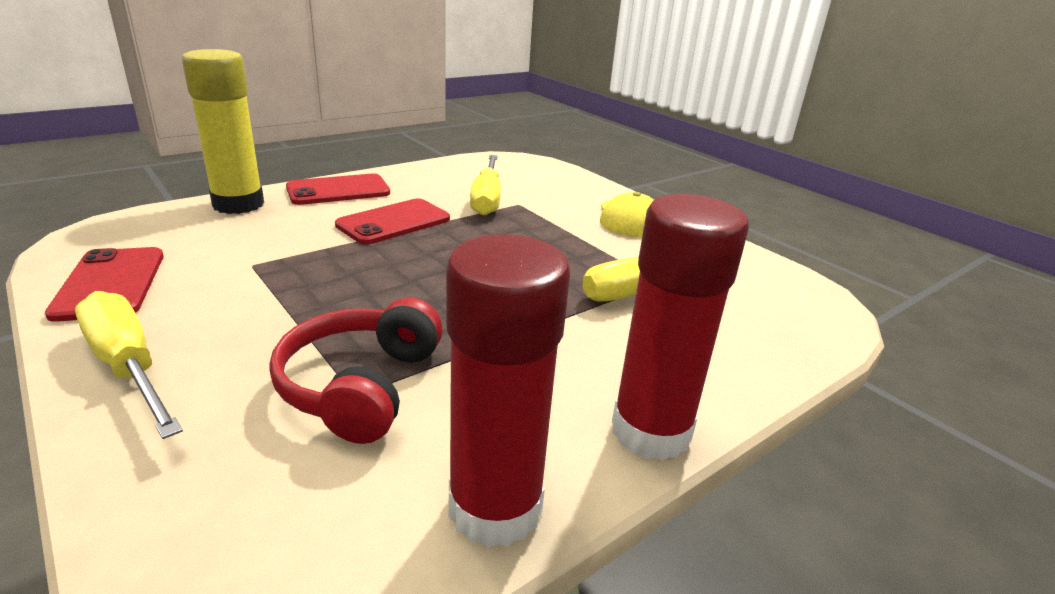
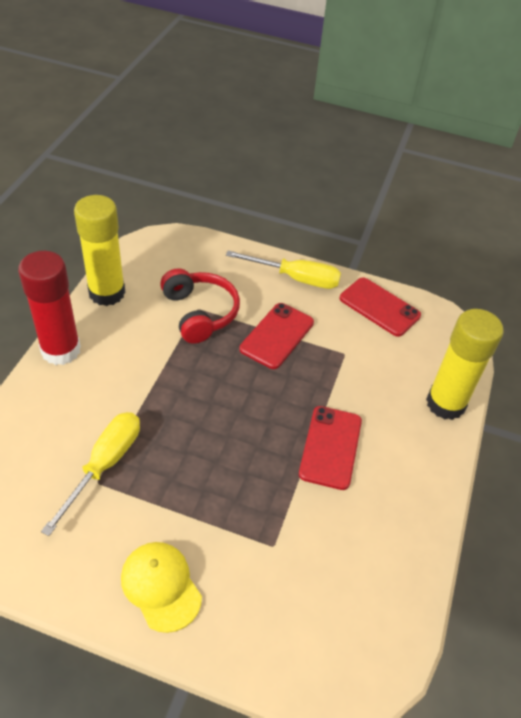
camera: 145 degrees right, 20 degrees up
red phone [286,173,390,205] -> red phone moved to [239,303,314,369]
red glue stick [446,234,570,548] -> yellow glue stick [74,195,126,306]
yellow screwdriver [470,155,501,216] -> none

